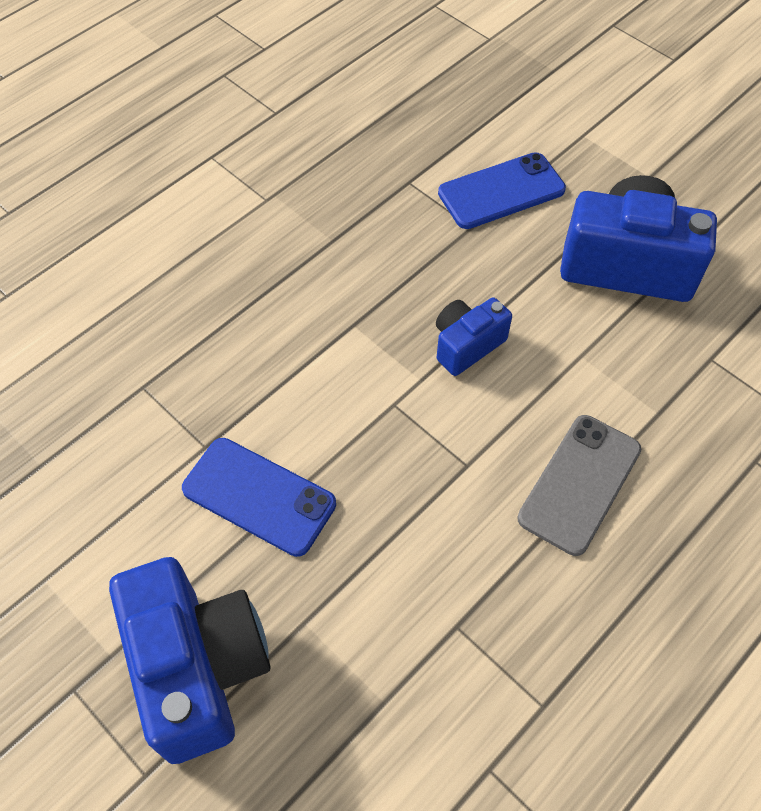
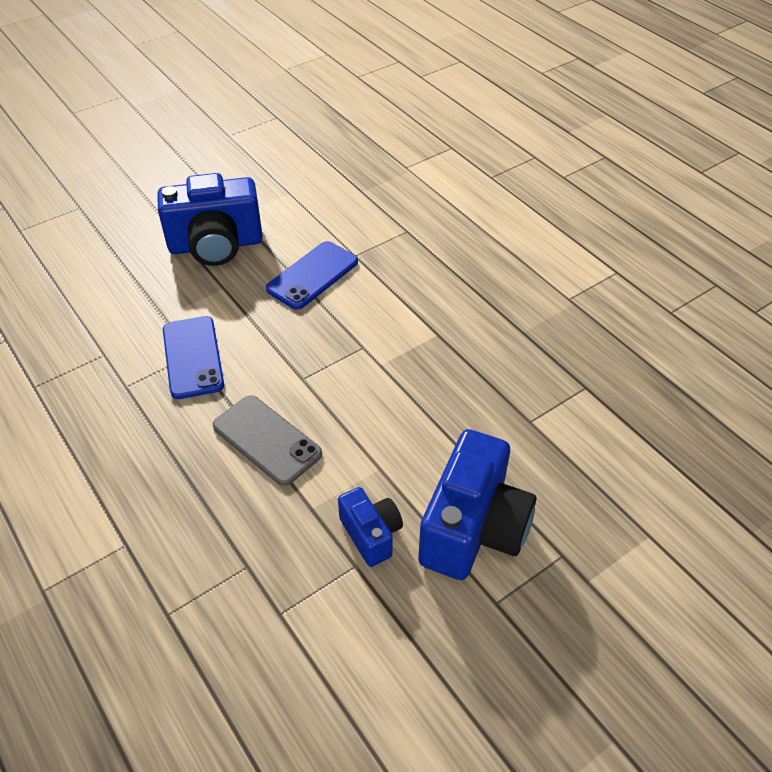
camera: 100 degrees right, 10 degrees down
blue camera [436,297,512,376] -> blue camera moved to [338,487,403,567]
blue phone [438,152,566,229] -> blue phone moved to [163,316,224,399]

